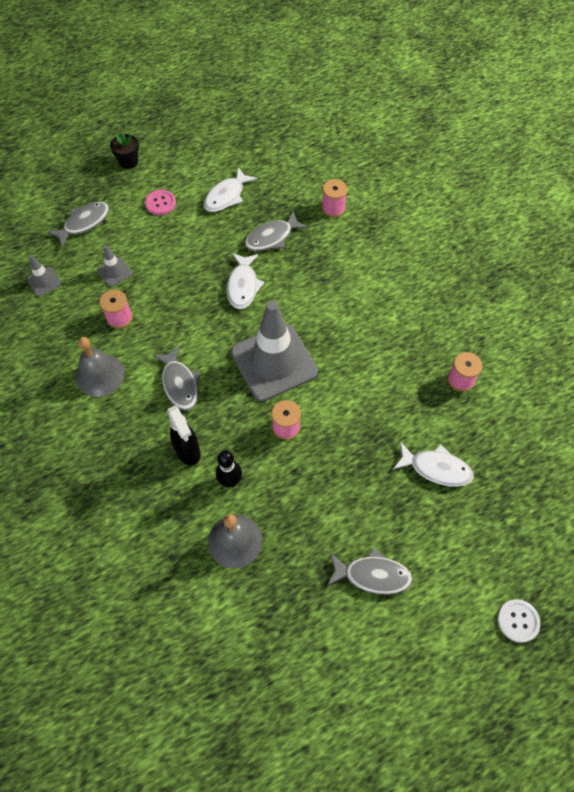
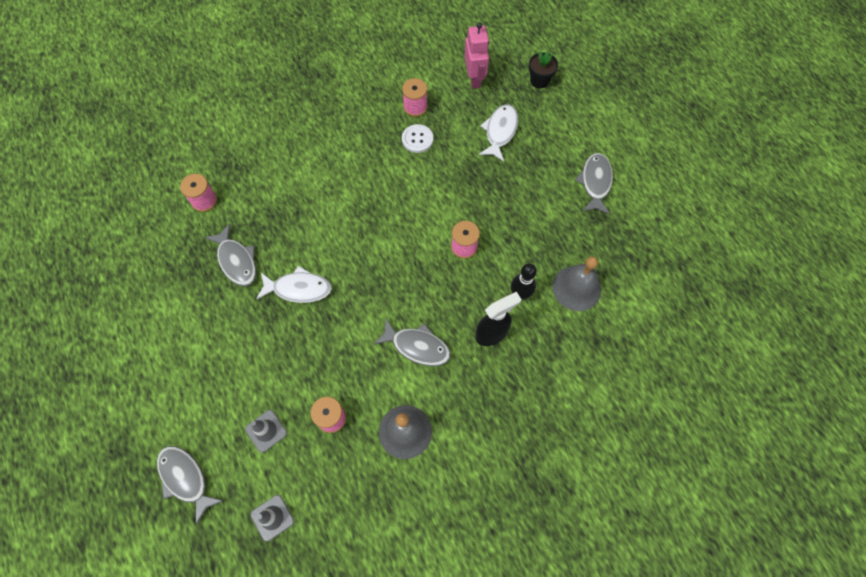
camera: 90 degrees left, 5 degrees up
black flower pot [110,133,139,169] -> black flower pot moved to [529,51,558,89]
pink button [145,190,176,215] -> none
grey fish [153,346,200,411] -> grey fish turned 45 degrees clockwise [374,319,451,366]
white fish [203,167,257,212] -> none
grey traffic cone [231,301,318,401] -> none
white button [498,599,540,643] -> white button moved to [402,124,433,153]
none -> pink robot [464,22,489,89]

